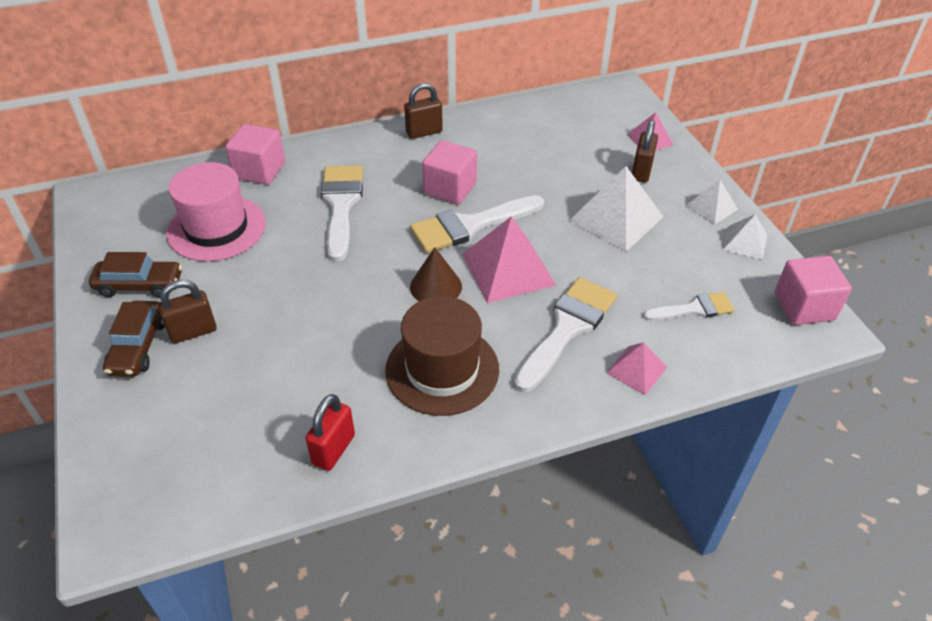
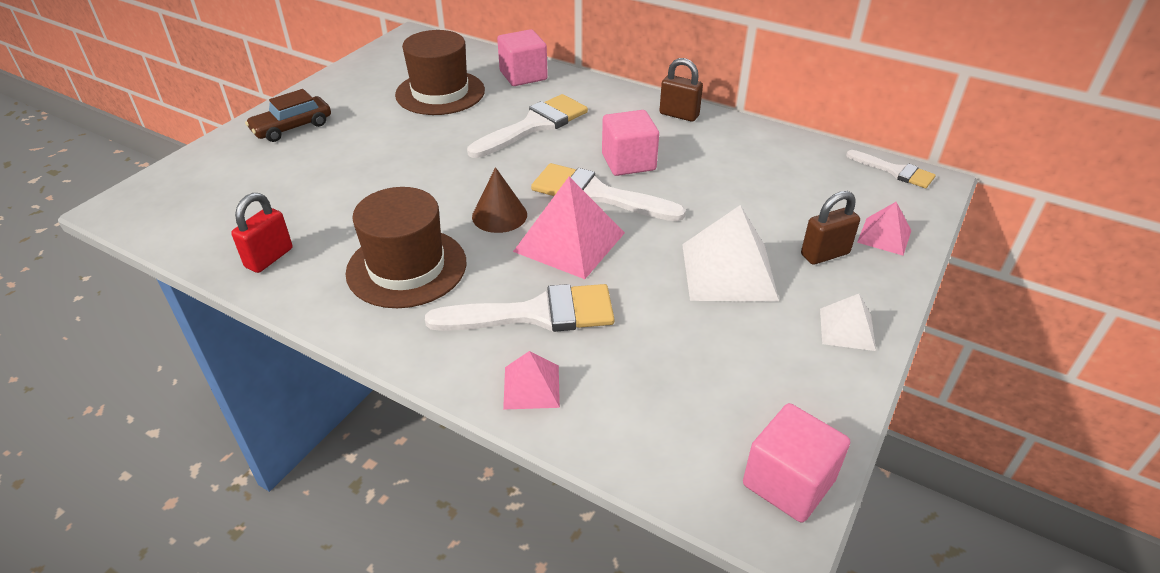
camera: 50 degrees right, 5 degrees down
brown car [89,252,182,297] -> none
brown padlock [158,280,217,343] -> none
pink hat [166,162,266,261] -> brown hat [395,30,485,115]
red padlock [305,394,355,471] -> red padlock turned 45 degrees counterclockwise [231,193,293,273]
white brush [643,292,734,321] -> white brush moved to [846,150,936,188]
white pyramid [723,214,768,260] -> none

